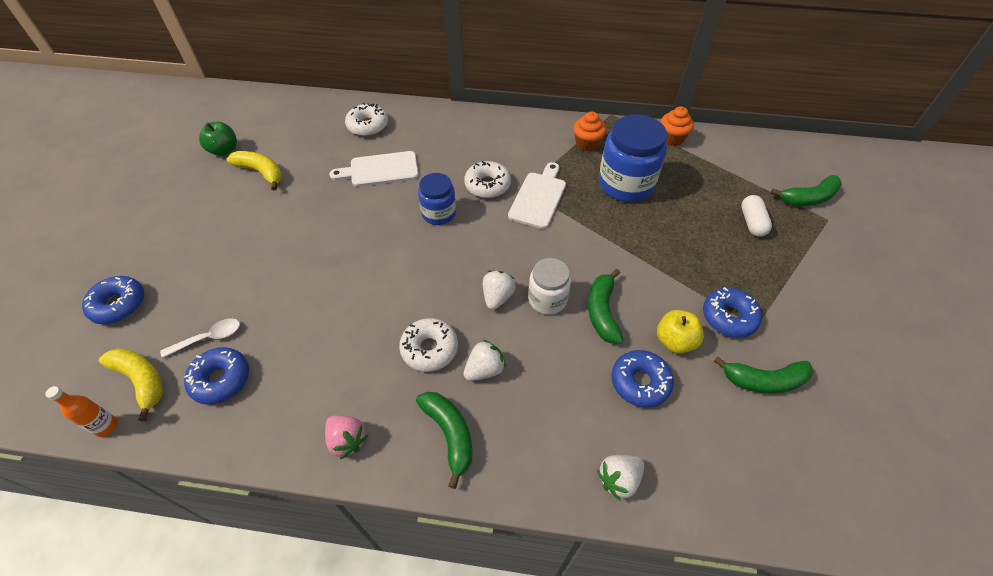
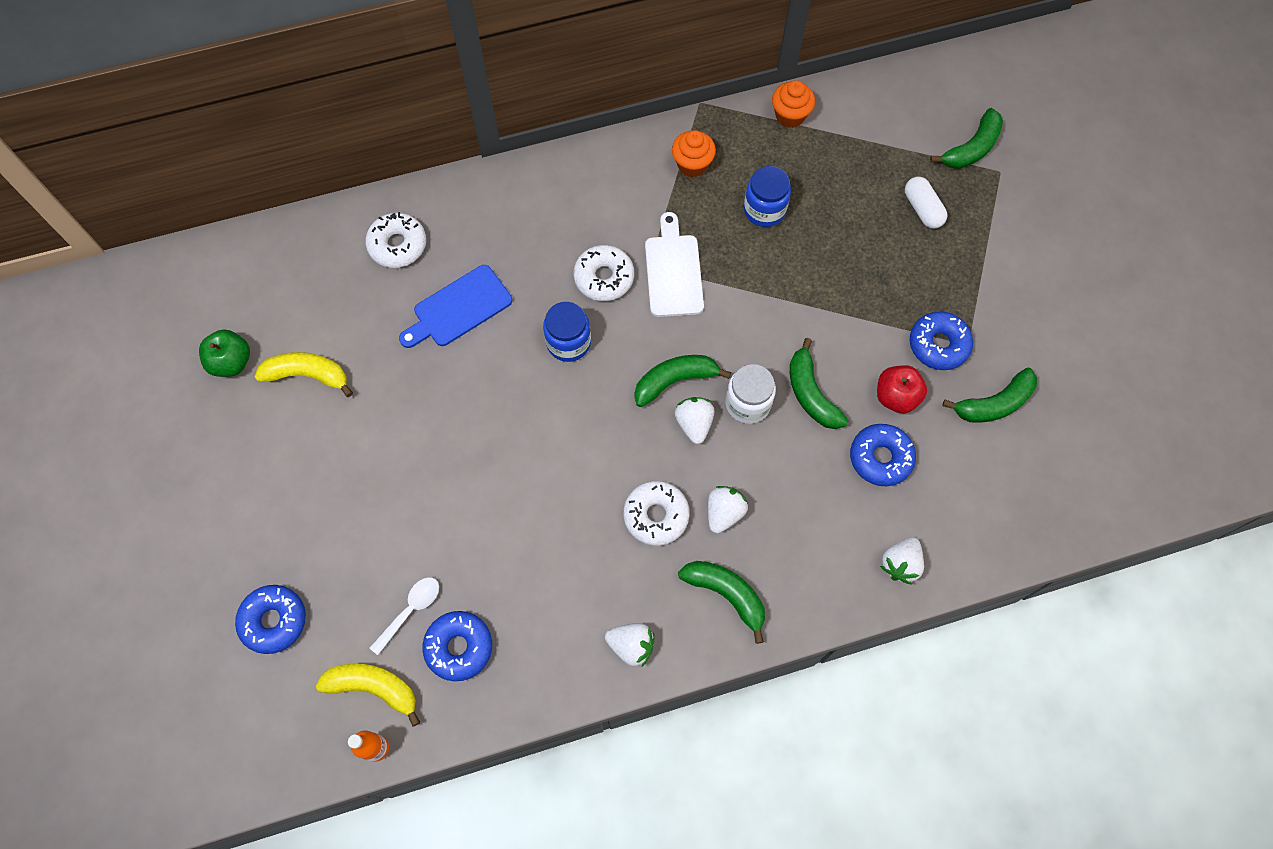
camera: 25 degrees left, 15 degrees up
pink strawberry [325,415,368,459] -> white strawberry [605,623,655,667]
white cutting board [329,151,419,187] -> blue cutting board [399,265,512,348]
blue jar [599,115,667,202] -> blue jar [744,166,791,227], size x0.59
yellow apple [657,310,704,354] -> red apple [877,365,927,413]
none -> green banana [634,355,731,407]

